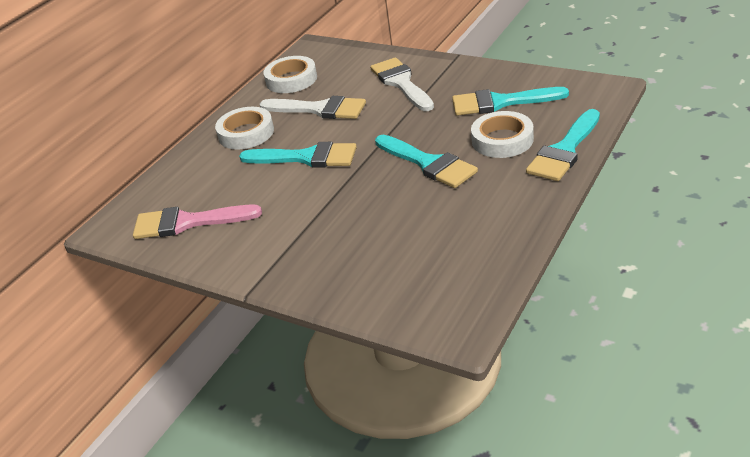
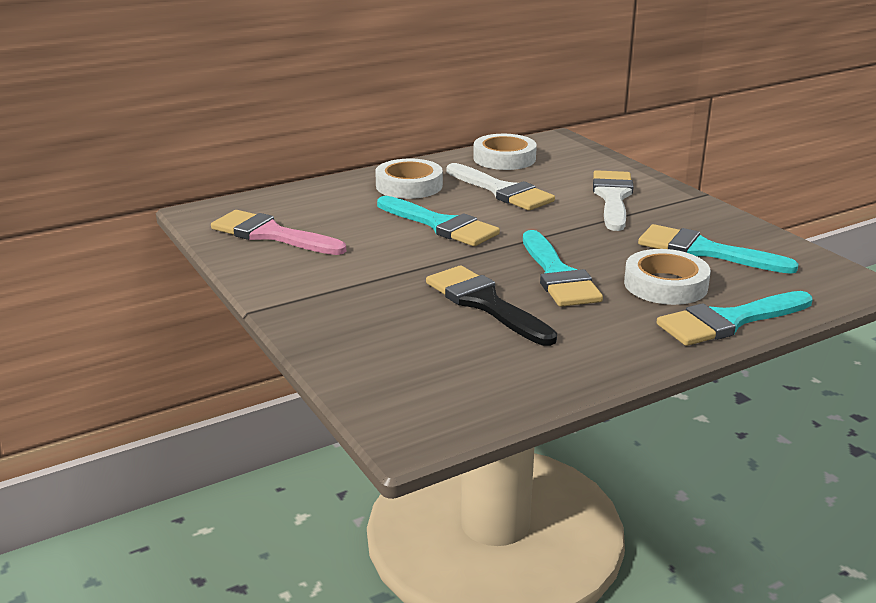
camera: 25 degrees right, 10 degrees down
none -> black brush [426,265,557,346]

